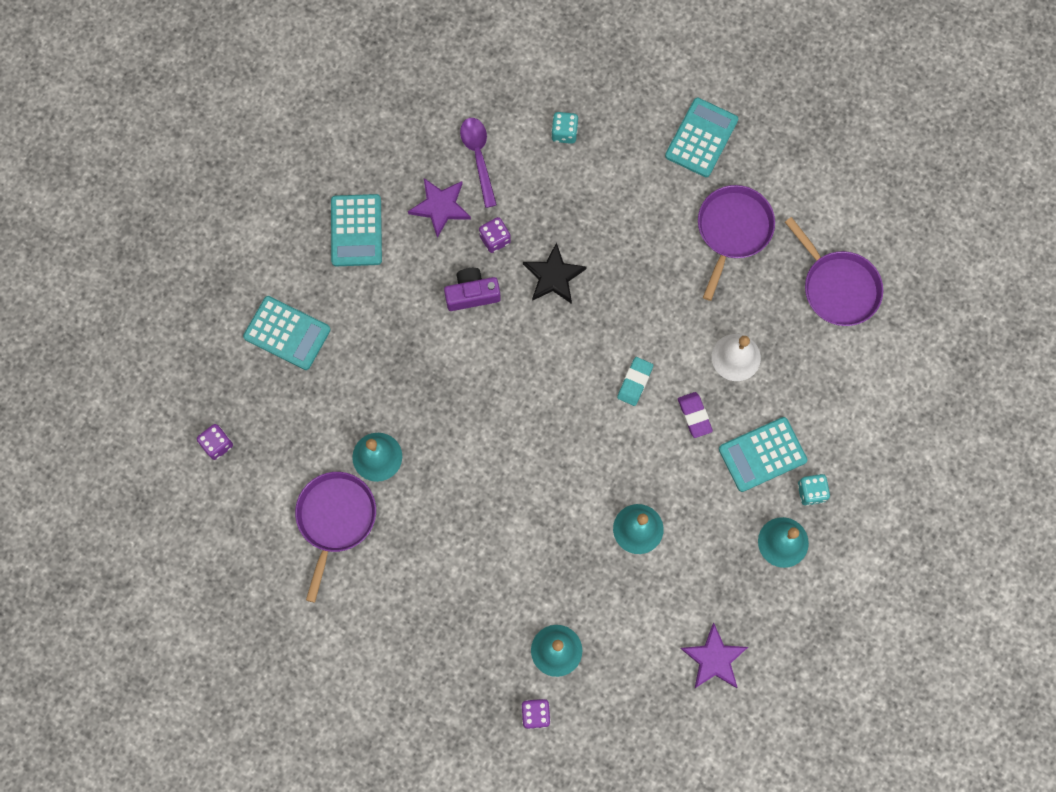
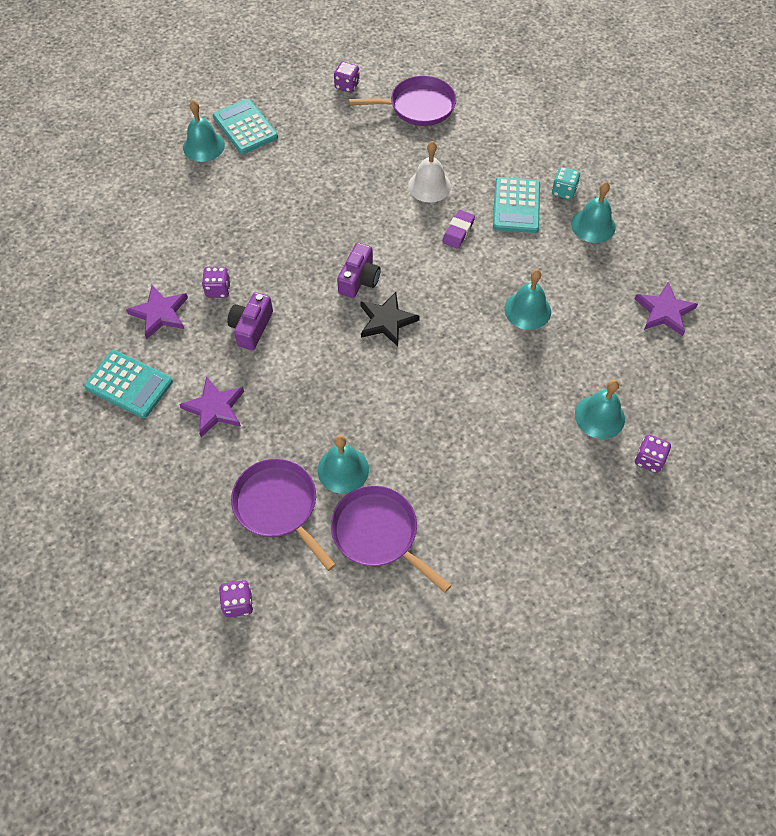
camera: 60 degrees left, 15 degrees down
turquoise calculator [243,296,331,370] -> none
purple spoon [460,118,497,208] -> none
black star [523,242,587,304] -> black star moved to [360,292,420,346]
turquoise dice [551,112,578,144] -> none
turquoise eraser [617,357,653,406] -> none
purple eraser [678,392,713,438] -> purple eraser turned 75 degrees counterclockwise [442,210,475,249]
purple pan [698,185,775,301] -> purple pan moved to [231,459,336,571]
none -> purple star [179,377,244,437]
none -> turquoise bell [183,100,225,162]
none -> purple dice [334,62,360,93]
none -> purple camera [337,242,381,298]

